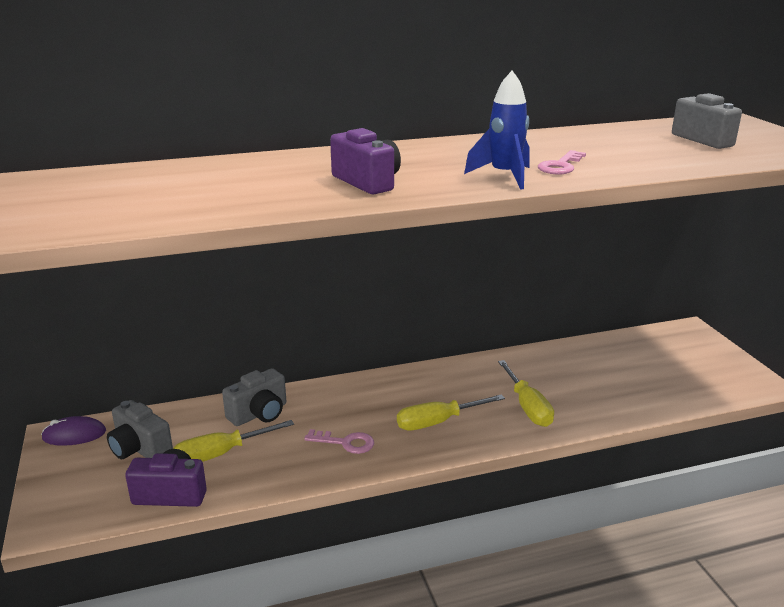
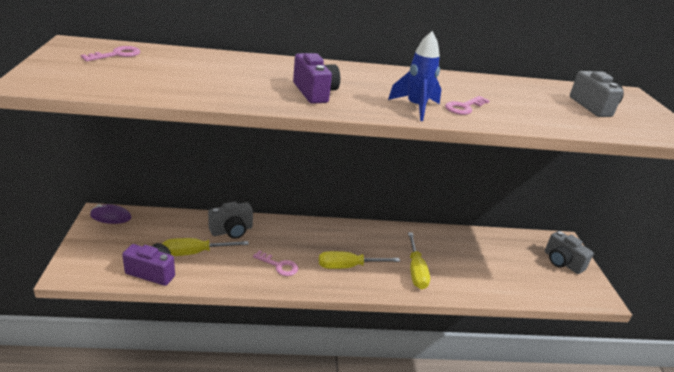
camera: 10 degrees right, 5 degrees up
grey camera [107,400,173,459] -> grey camera moved to [545,231,594,274]
none -> pink key [81,46,140,61]

